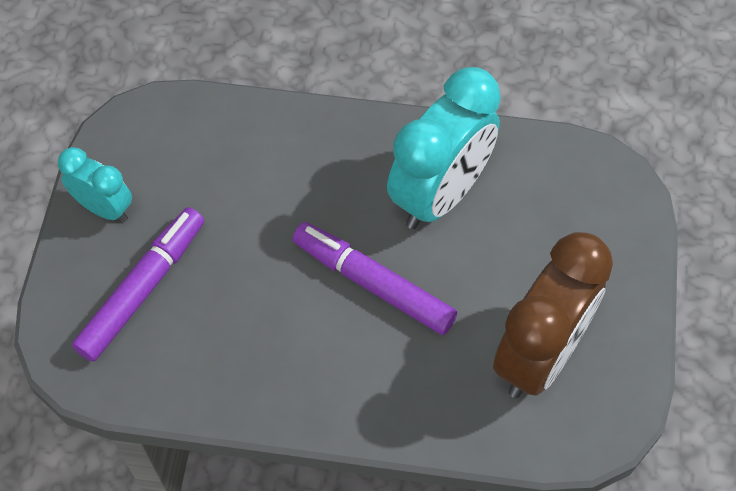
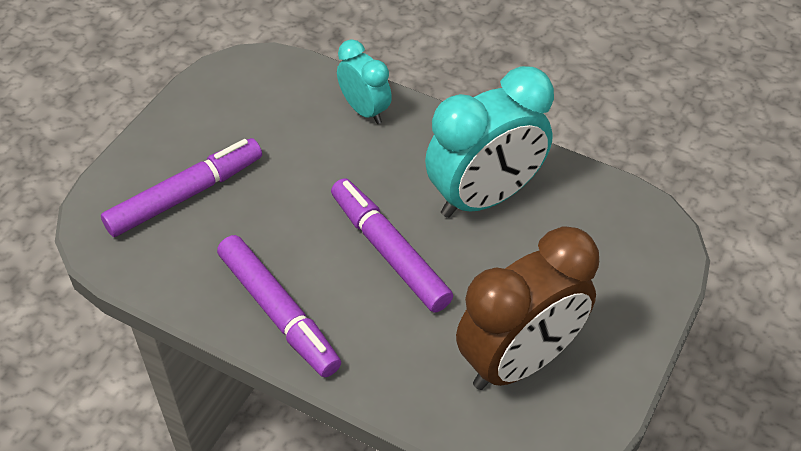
camera: 20 degrees right, 10 degrees down
turquoise clock [58,147,132,222] -> turquoise clock moved to [337,39,392,124]
none -> purple marker [217,235,341,377]

